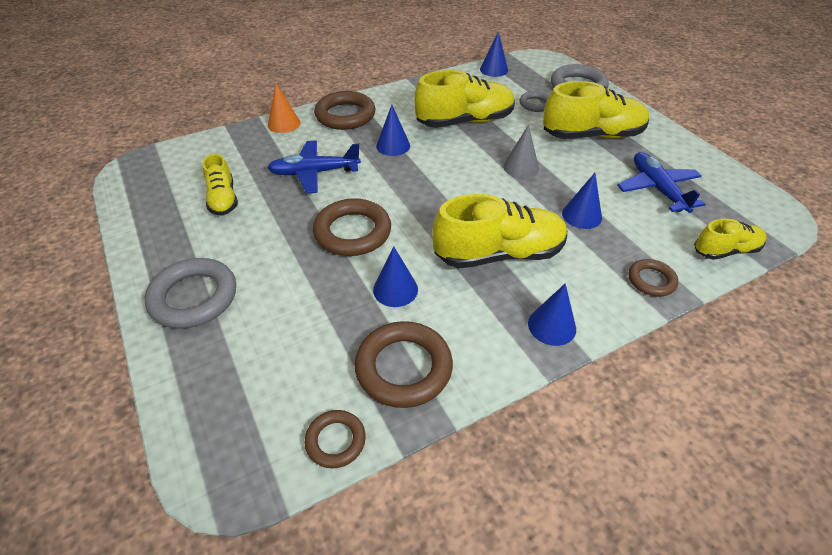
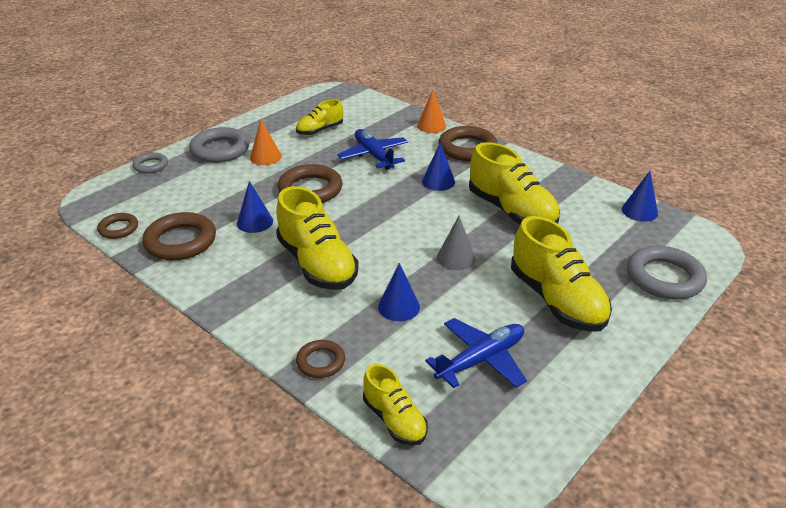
camera: 70 degrees right, 10 degrees down
grey ring [519,91,549,112] -> grey ring moved to [132,152,168,174]
blue cone [528,283,576,346] -> none
none -> orange cone [250,119,282,165]

